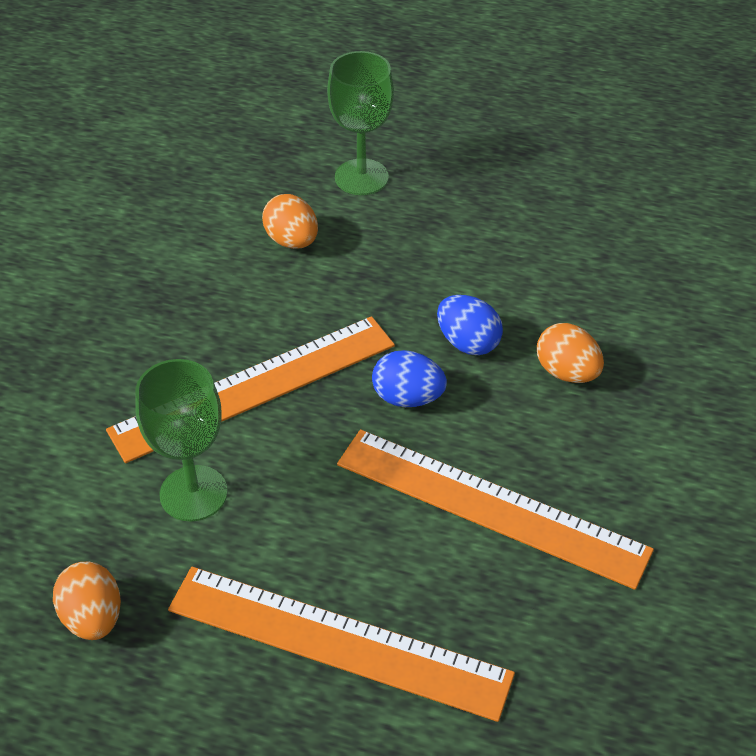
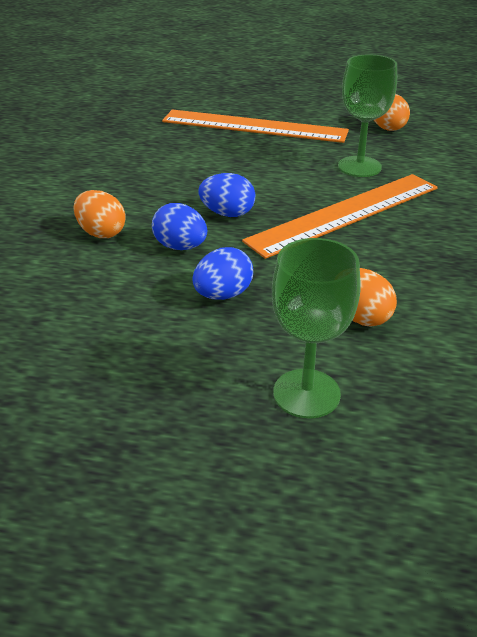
camera: 175 degrees right, 10 degrees down
orange ruler [337,430,654,590] -> none
none -> blue egg [192,247,253,300]

